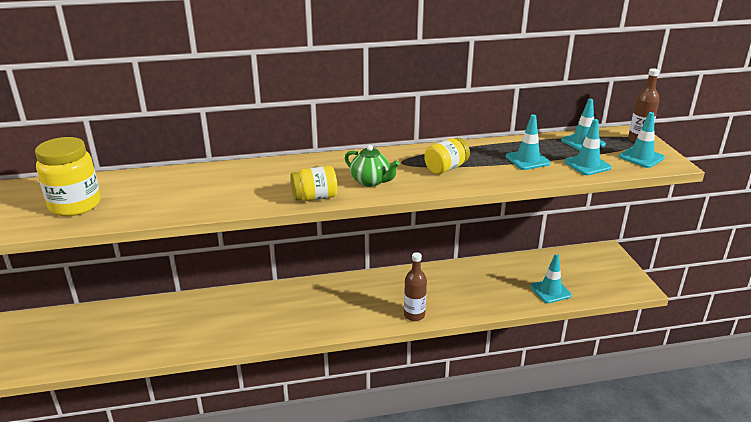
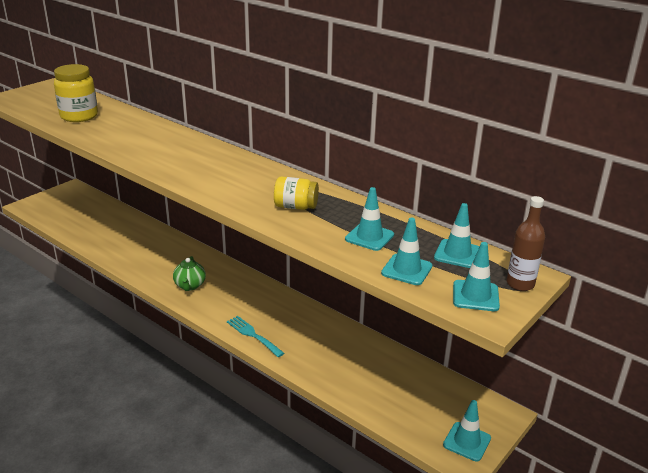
camera: 50 degrees right, 0 degrees up
yellow jar [290,166,337,201] -> none
green teapot [345,145,400,187] -> green teapot moved to [173,256,206,291]
brown bottle [404,252,427,321] -> turquoise fork [227,316,284,357]
turquoise traffic cone [530,254,572,303] -> turquoise traffic cone moved to [443,400,491,461]

